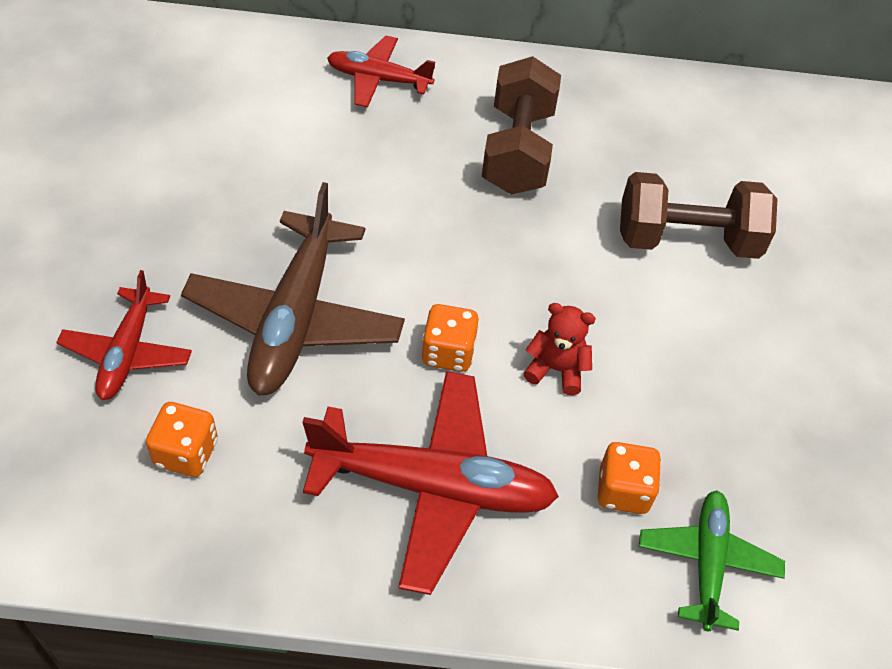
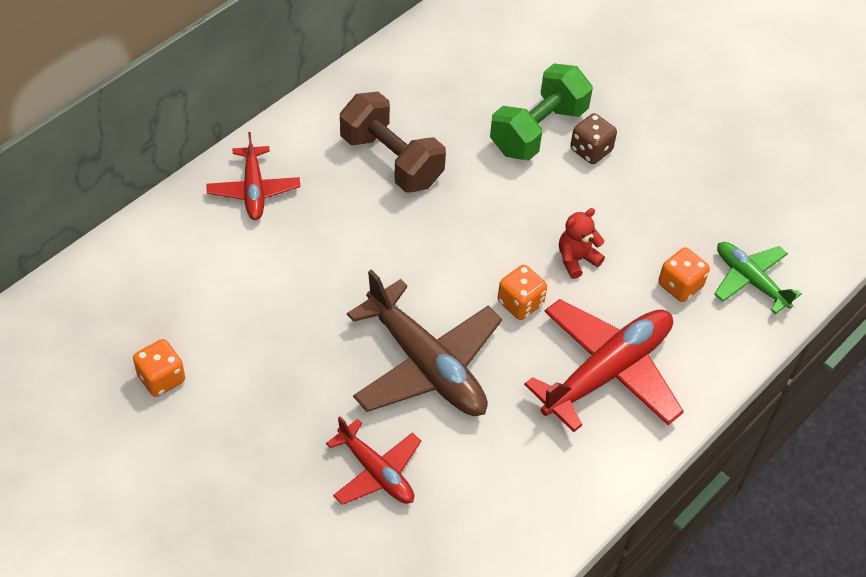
camera: 50 degrees left, 0 degrees up
orange dice [146,402,218,477] -> orange dice moved to [133,339,185,397]
red plane [327,35,435,107] -> red plane turned 60 degrees counterclockwise [206,132,300,220]
brown dumbbell [620,172,777,259] -> green dumbbell [490,64,593,161]
none -> brown dice [570,113,617,164]

